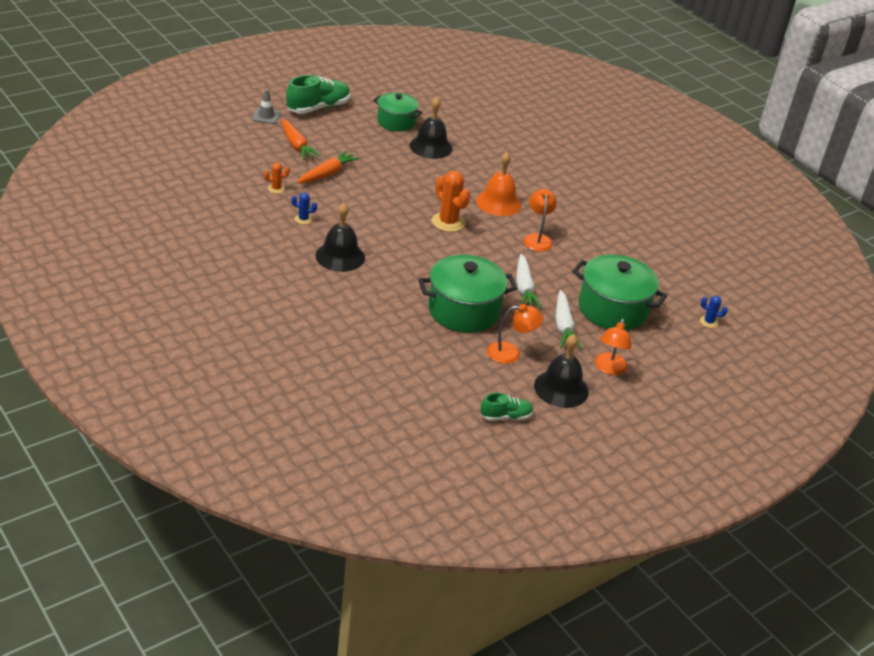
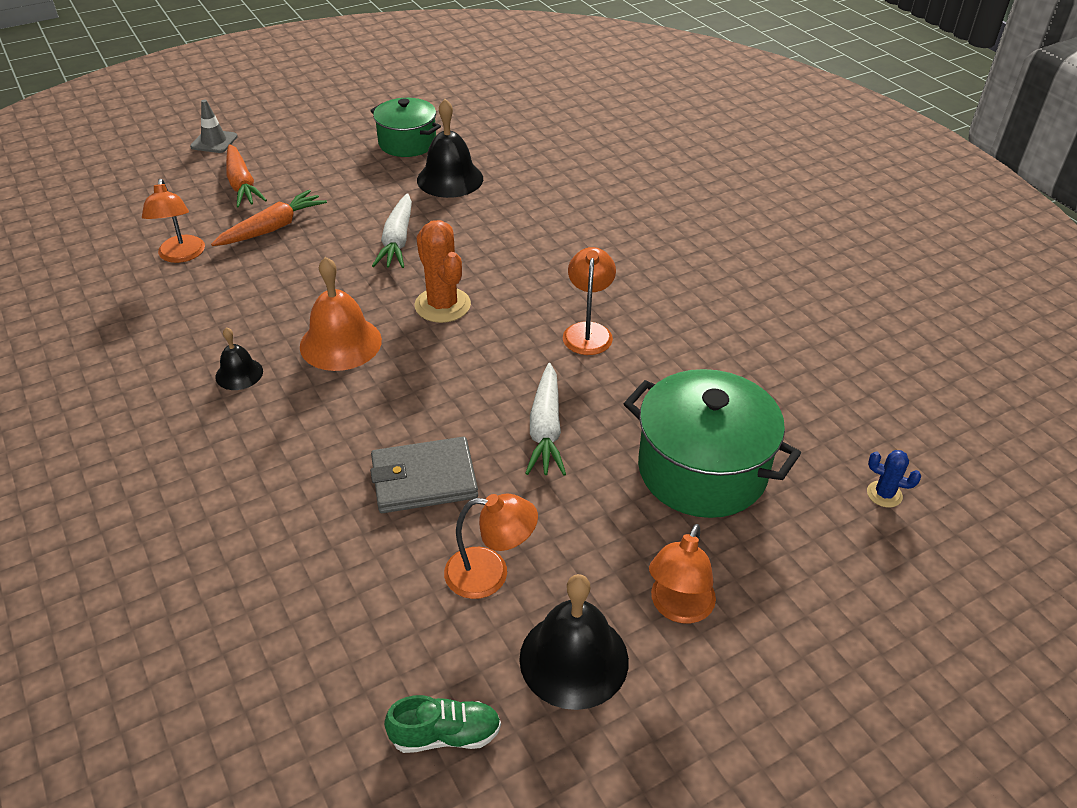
camera: 10 degrees right, 5 degrees up
orange cactus [264,163,290,194] -> orange lamp [142,179,205,263]
green shoe [286,75,350,114] -> none
blue cactus [291,193,317,225] -> none
black bell [315,203,365,272] -> black bell [215,327,263,390], size x0.56
green pot [418,255,517,333] -> grey wallet [370,437,478,513]
orange bell [476,152,521,216] -> orange bell moved to [300,257,382,371]
white carrot [555,290,583,349] -> white carrot moved to [372,193,412,268]

